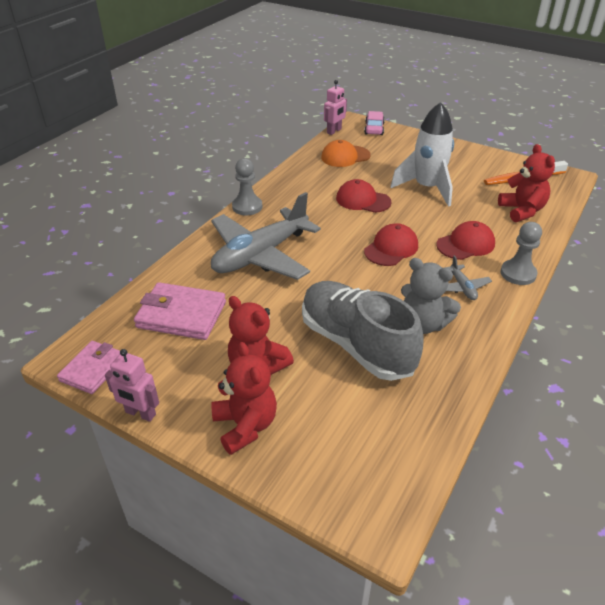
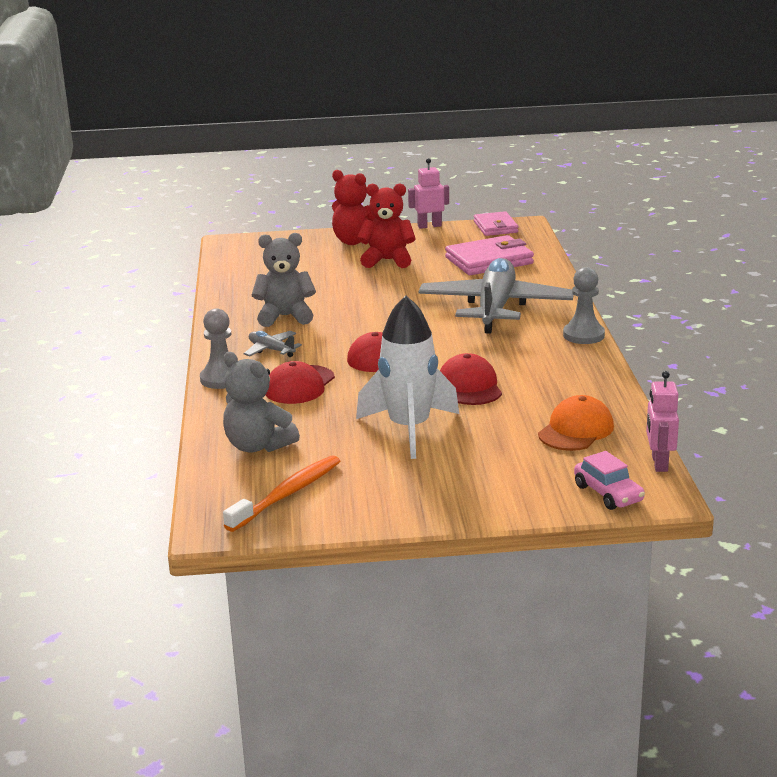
camera: 145 degrees right, 15 degrees down
grey shoe [302,281,424,381] -> none
red cap [336,179,392,213] -> red cap turned 90 degrees counterclockwise [440,353,502,405]
red teddy bear [498,144,555,222] -> grey teddy bear [223,352,300,453]

